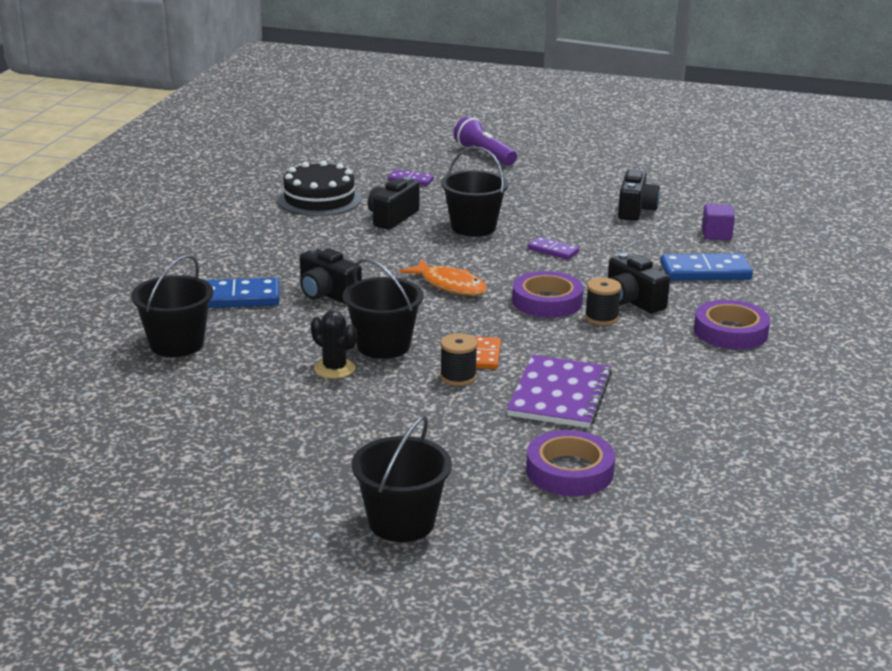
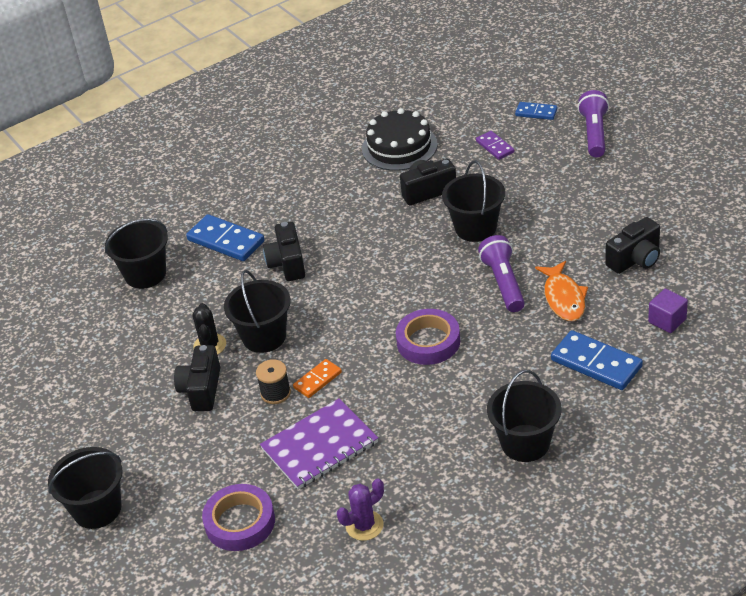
camera: 45 degrees right, 15 degrees up
orange fish [399,259,487,295] -> orange fish moved to [535,261,588,321]
purple domino [527,237,579,260] -> purple flashlight [478,235,525,312]
black spool [585,277,621,325] -> none
black camera [608,253,670,313] -> black camera moved to [174,345,220,411]
purple tape [694,300,770,350] -> black bucket [487,370,562,462]
none -> purple cactus [337,478,384,541]
none -> blue domino [515,102,557,120]

